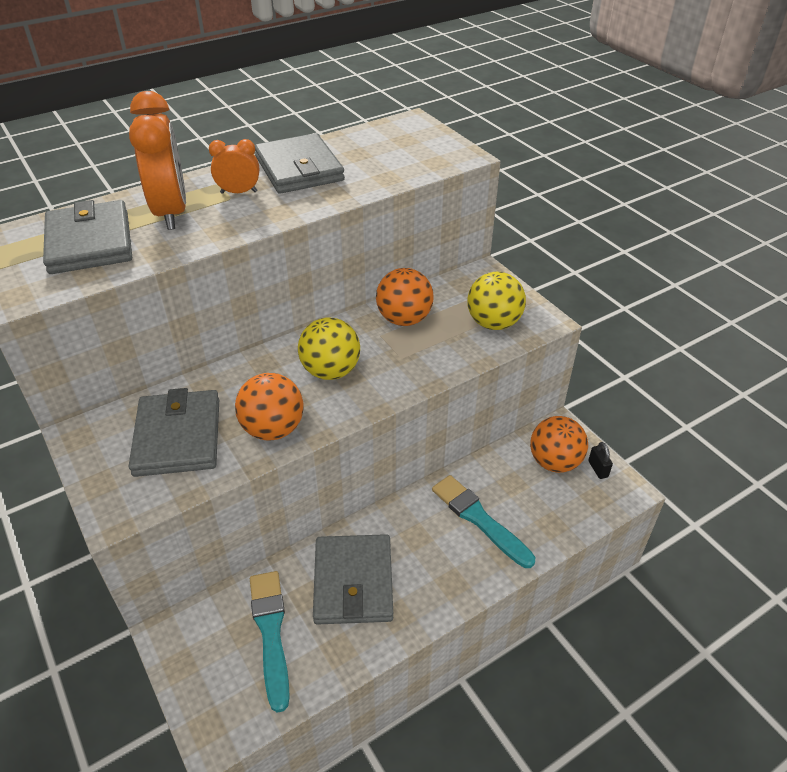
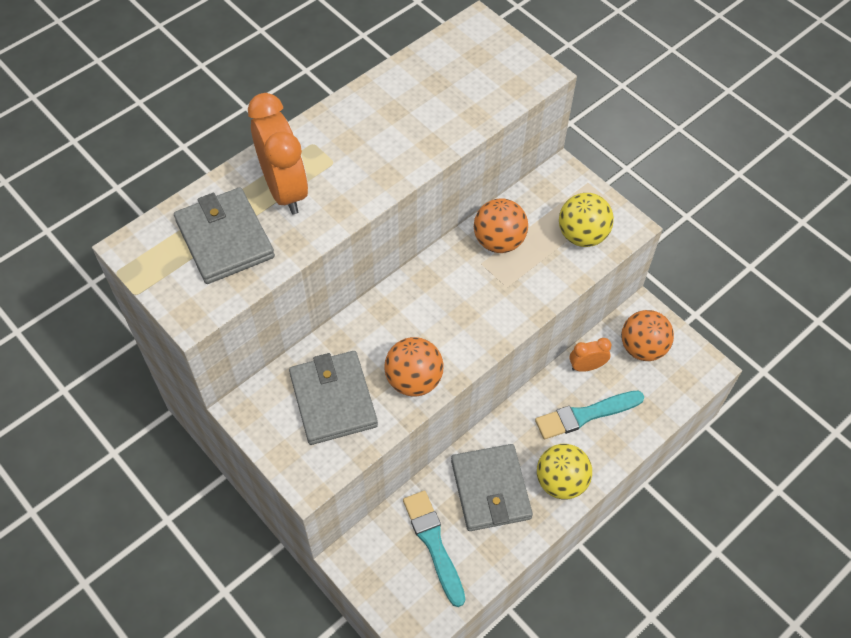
camera: 10 degrees left, 15 degrees up
orange clock [209,139,259,194] -> orange clock moved to [570,338,611,372]
grey wallet [255,133,345,194] -> none
yellow ball [298,317,360,380] -> yellow ball moved to [537,444,592,499]
turquoise brush [432,475,535,568] -> turquoise brush turned 60 degrees counterclockwise [535,391,644,440]
black padlock [588,442,613,479] -> none

